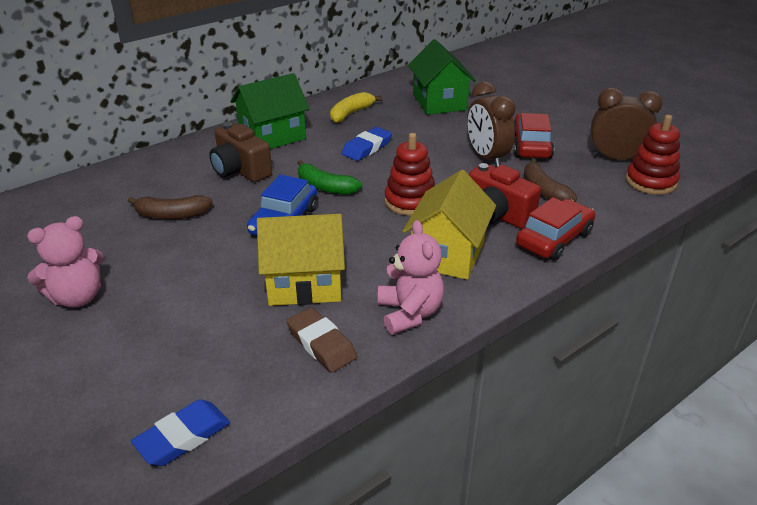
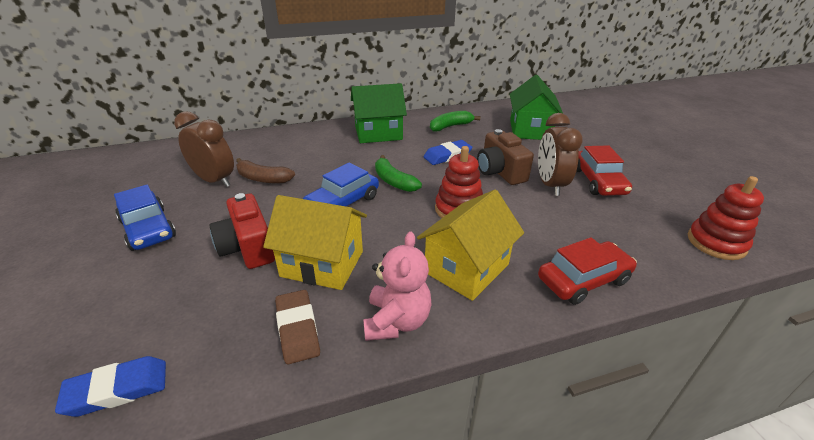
camera: 20 degrees right, 0 degrees up
pink teddy bear [27,216,104,308] -> blue car [114,185,176,251]
brown camera [209,122,272,182] -> brown camera moved to [477,129,534,185]
yellow banana [330,92,382,123] -> green banana [430,111,480,132]
red camera [469,163,541,229] -> red camera moved to [209,193,275,269]
red car [514,113,554,159] -> red car turned 150 degrees clockwise [576,145,632,196]
brown banana [524,159,577,202] -> none
brown clock [591,88,663,160] -> brown clock moved to [174,111,234,187]

